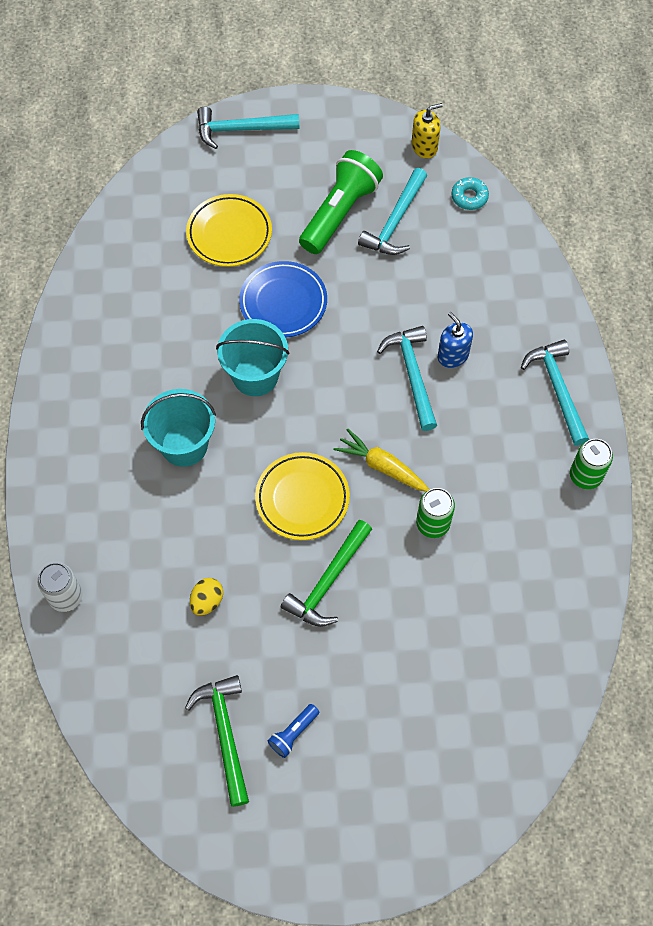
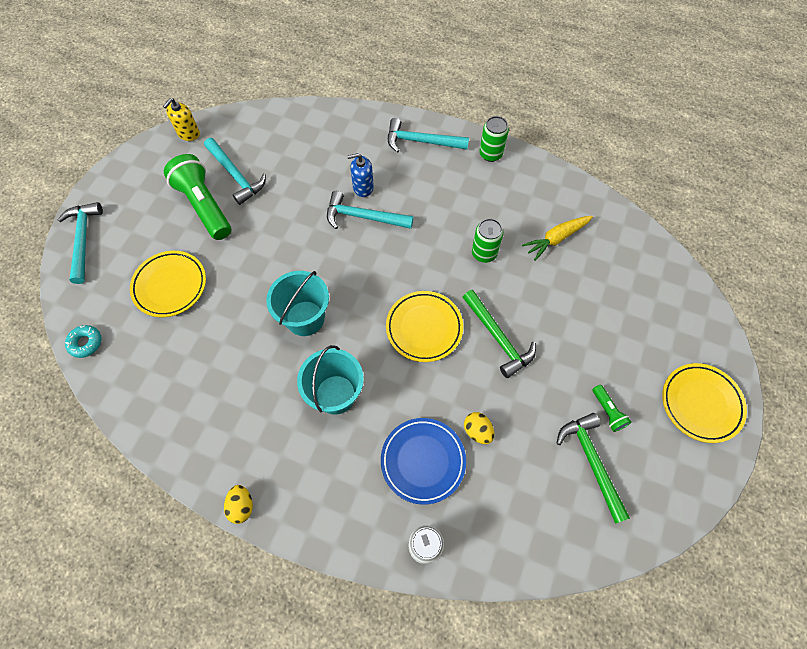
camera: 65 degrees left, 0 degrees up
green hammer [185,675,249,807] -> green hammer turned 60 degrees clockwise [557,413,630,524]
turquoise hammer [197,107,299,149] -> turquoise hammer turned 150 degrees clockwise [58,202,103,284]
blue plate [239,261,327,338] -> blue plate moved to [381,418,466,505]
blue flashlight [268,704,319,758] -> green flashlight [592,385,631,432]
yellow carrot [333,428,429,492] -> yellow carrot moved to [522,216,593,261]
yellow soap dispenser [411,103,443,158] -> yellow soap dispenser turned 150 degrees counterclockwise [163,98,200,141]
turquoise donut [451,177,489,210] -> turquoise donut moved to [65,325,102,358]
none -> yellow egg [224,485,253,524]
none -> yellow plate [662,363,747,443]

